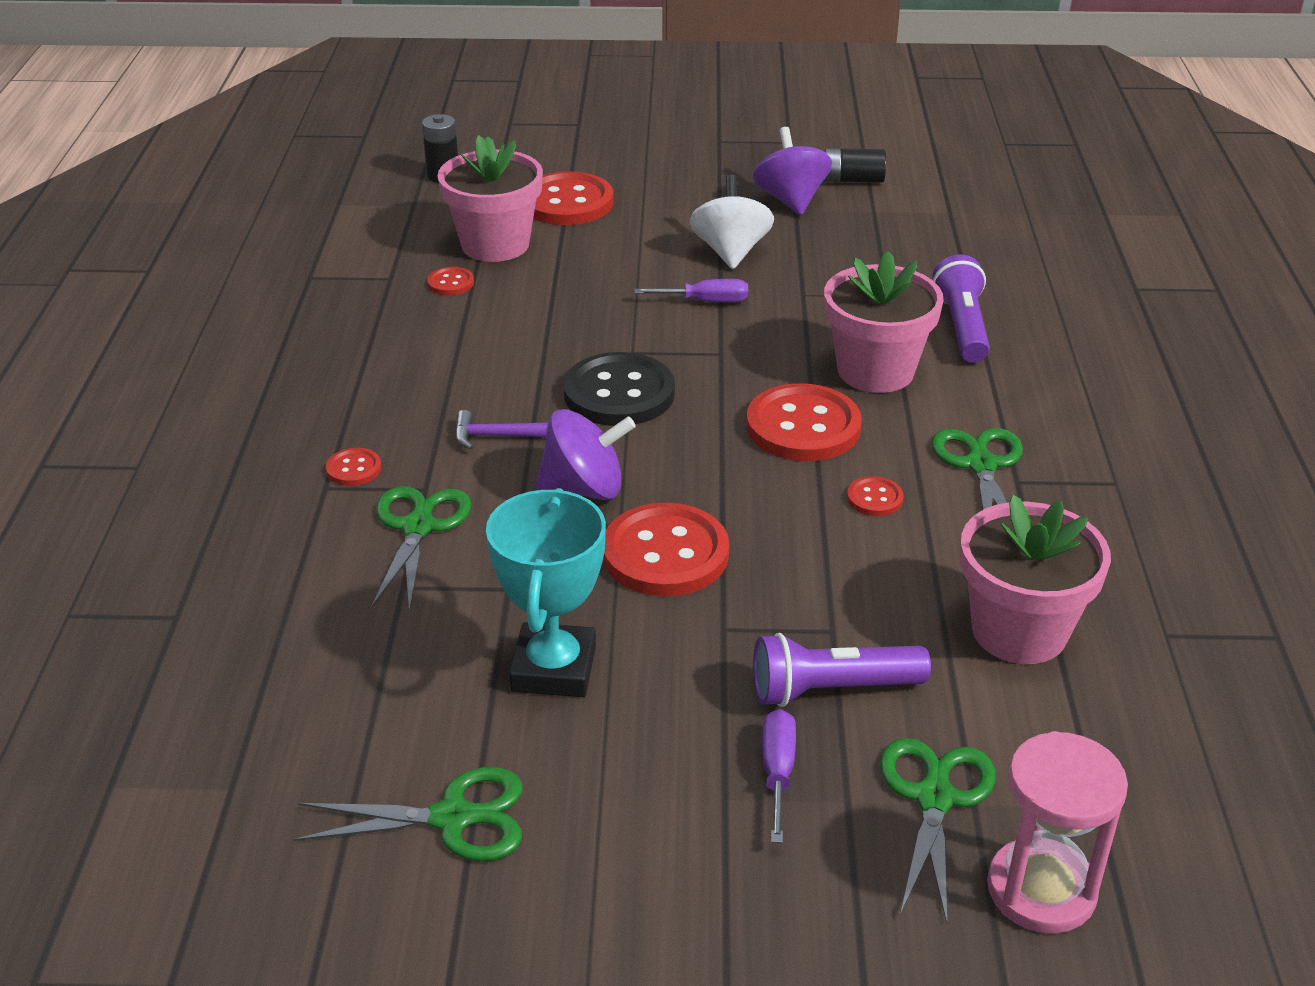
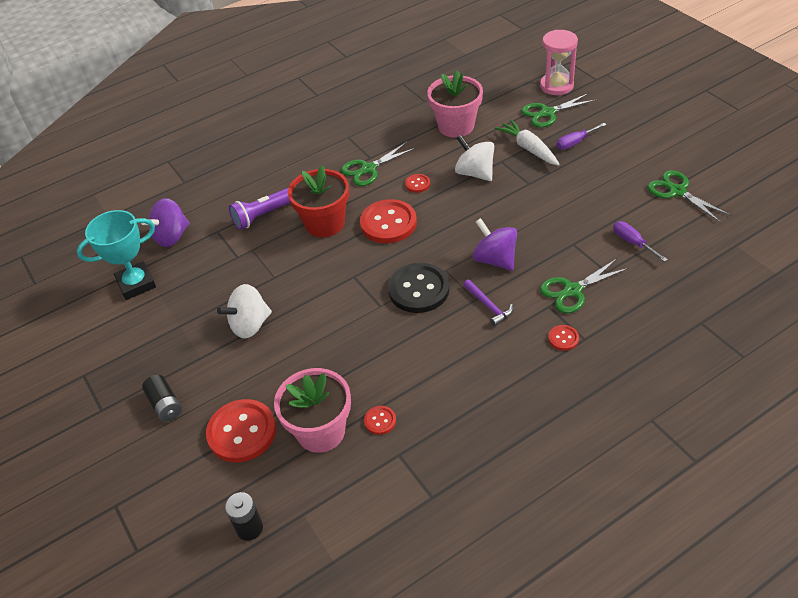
camera: 120 degrees left, 10 degrees up
turquoise trophy [486,488,606,697] -> turquoise trophy moved to [77,210,156,300]
red button [603,503,729,596] -> none
purple screwdriver [634,279,748,302] -> purple screwdriver moved to [613,221,668,262]
purple spinning top [753,127,832,215] -> purple spinning top moved to [141,198,190,247]
purple flashlight [753,633,931,707] -> white carrot [495,119,560,166]
black battery [824,148,886,183] -> black battery moved to [142,375,182,422]
pink flower pot [824,251,944,393] -> red flower pot [288,165,349,237]
none -> white spinning top [455,135,494,181]

